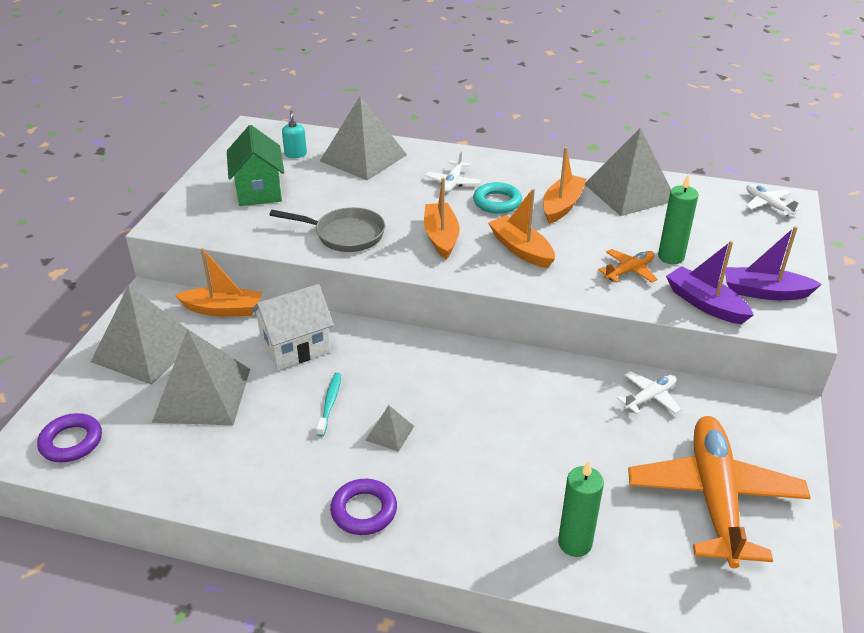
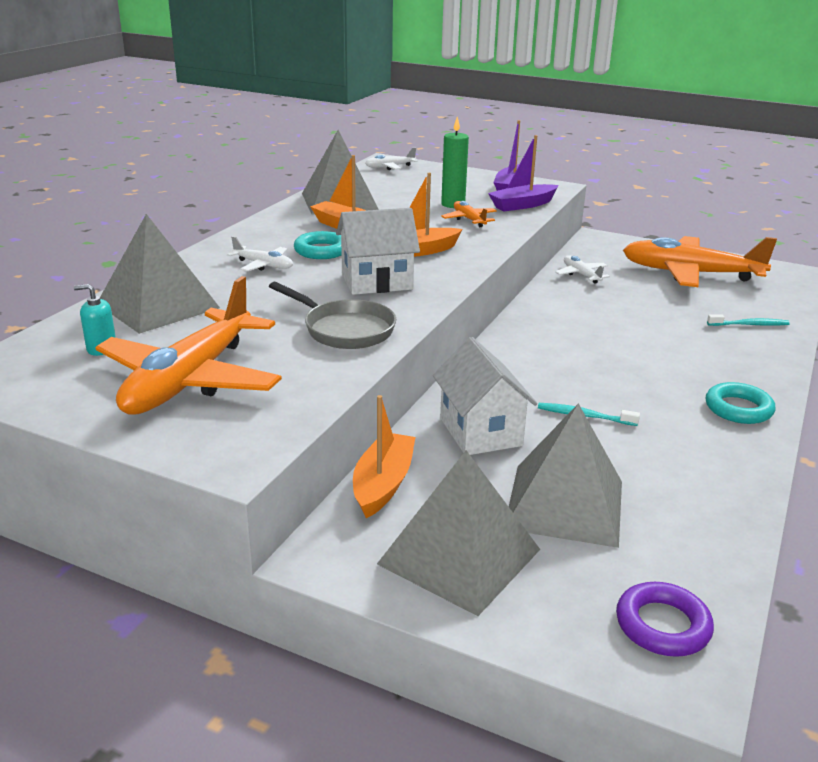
camera: 80 degrees left, 10 degrees down
green house [227,125,284,206] -> orange plane [95,276,282,415]
grey pan [269,207,385,252] -> grey pan turned 105 degrees clockwise [269,282,396,349]
purple ring [330,479,397,535] -> turquoise ring [706,382,775,424]
grey pyramid [365,405,414,452] -> none
orange boat [424,178,460,259] -> white house [336,208,420,295]
green candle [558,461,604,557] -> turquoise toothbrush [707,314,790,326]

